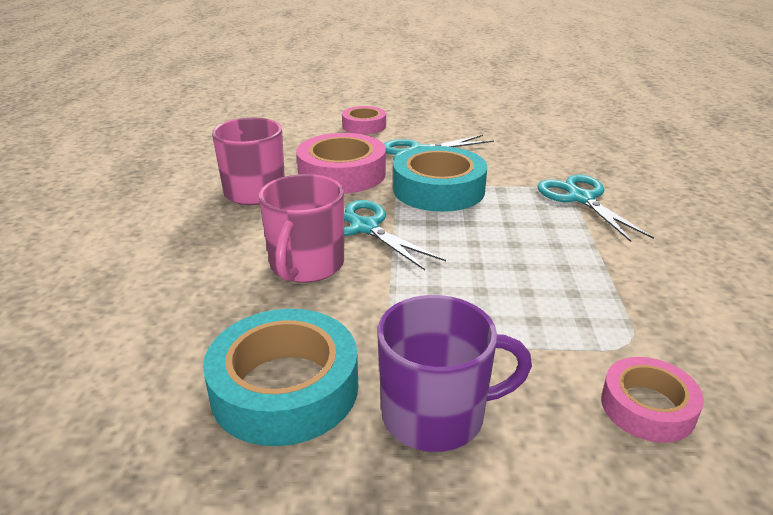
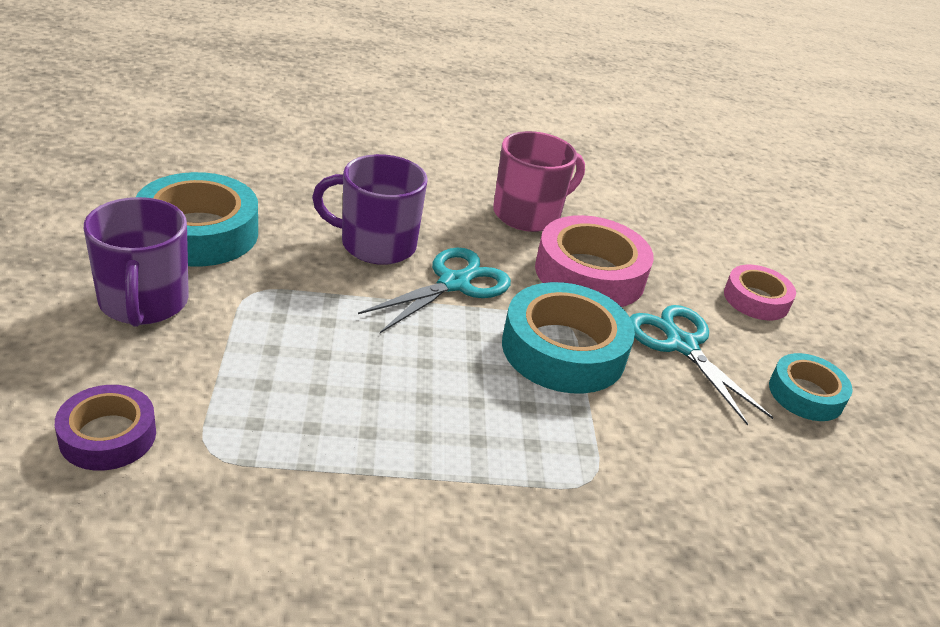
camera: 80 degrees right, 5 degrees up
pink mug [259,174,344,283] -> purple mug [312,154,428,265]
turquoise scissors [537,175,654,242] -> none
pink tape [601,357,704,443] -> purple tape [55,385,156,471]
none -> turquoise tape [769,353,853,421]

